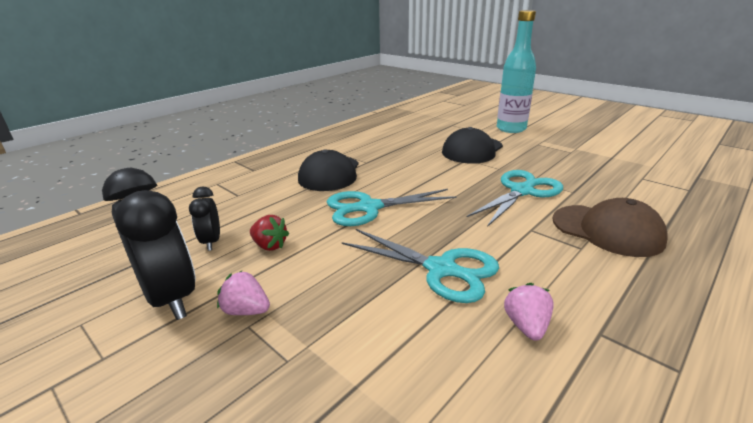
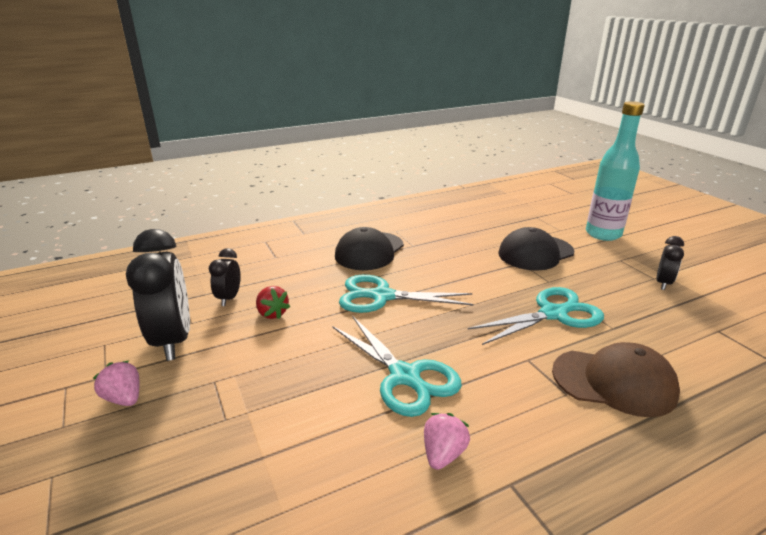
camera: 20 degrees right, 0 degrees up
pink strawberry [217,270,270,315] -> pink strawberry moved to [93,361,140,406]
brown cap [553,198,668,257] -> brown cap turned 45 degrees counterclockwise [552,342,680,417]
none -> black clock [656,236,684,290]

